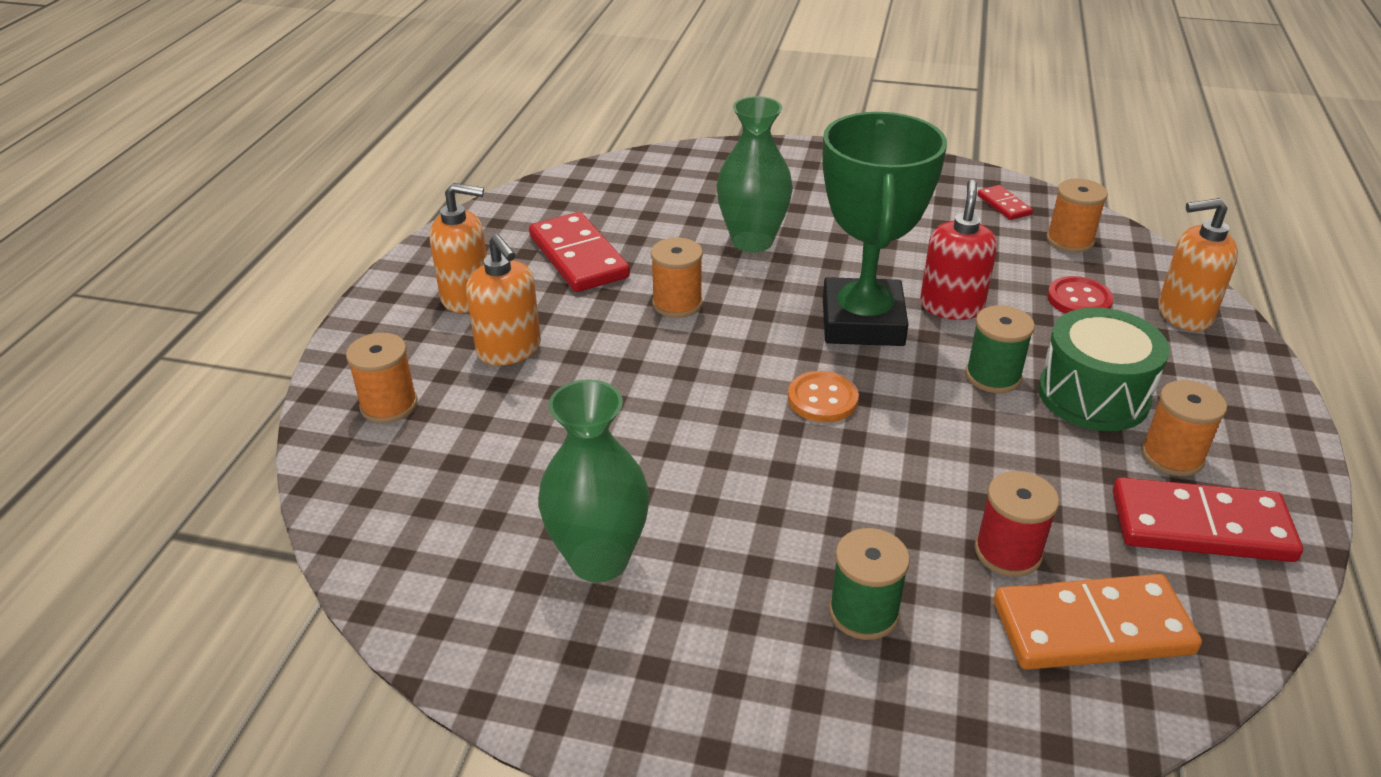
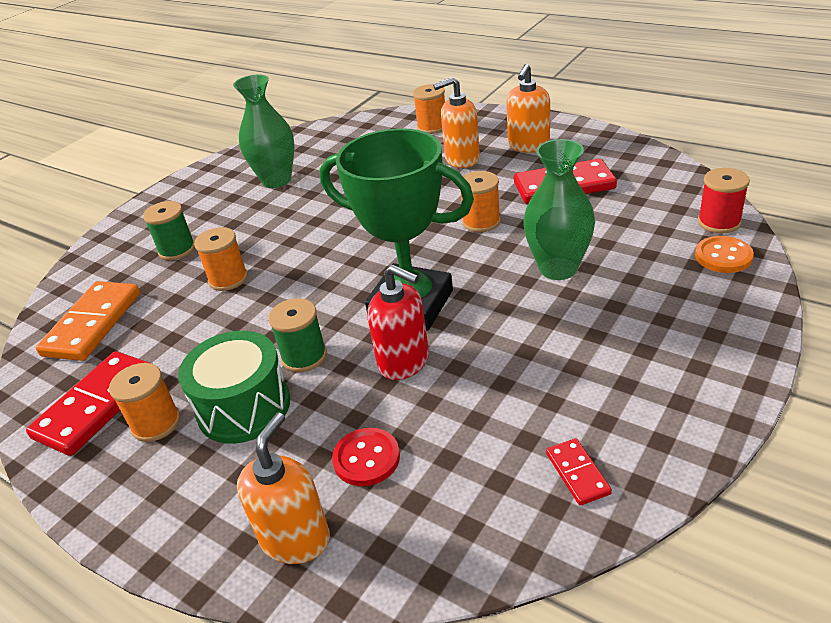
camera: 115 degrees right, 0 degrees up
orange button [788,371,859,422] -> orange button moved to [695,236,754,273]
red spool [975,471,1059,577] -> red spool moved to [698,168,750,233]
red domino [977,185,1033,220] -> red domino turned 75 degrees clockwise [546,438,612,506]
orange spool [1046,179,1108,253] -> orange spool moved to [194,227,248,291]

